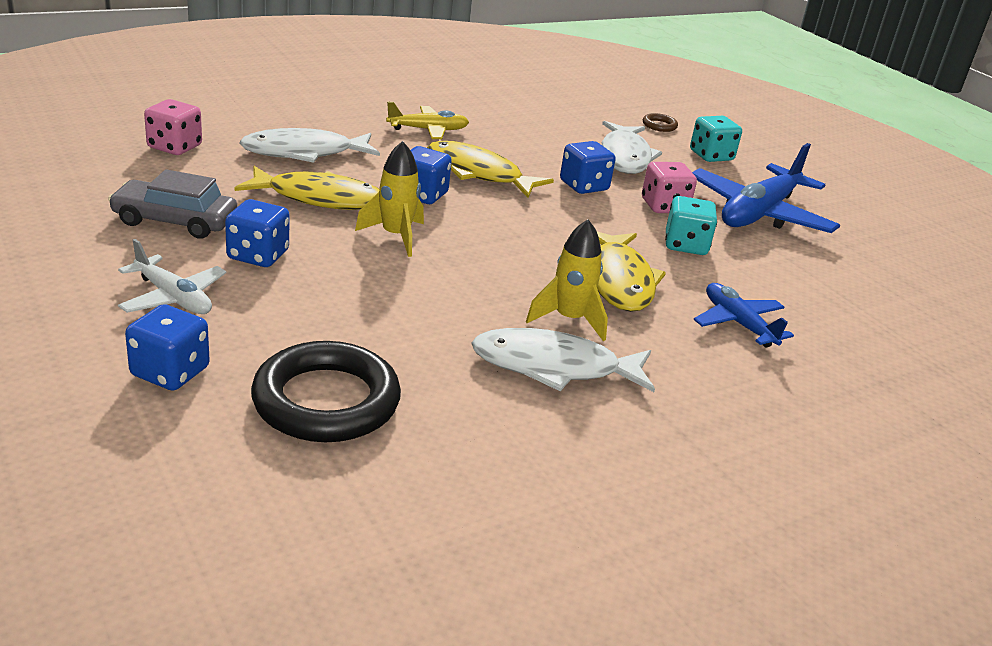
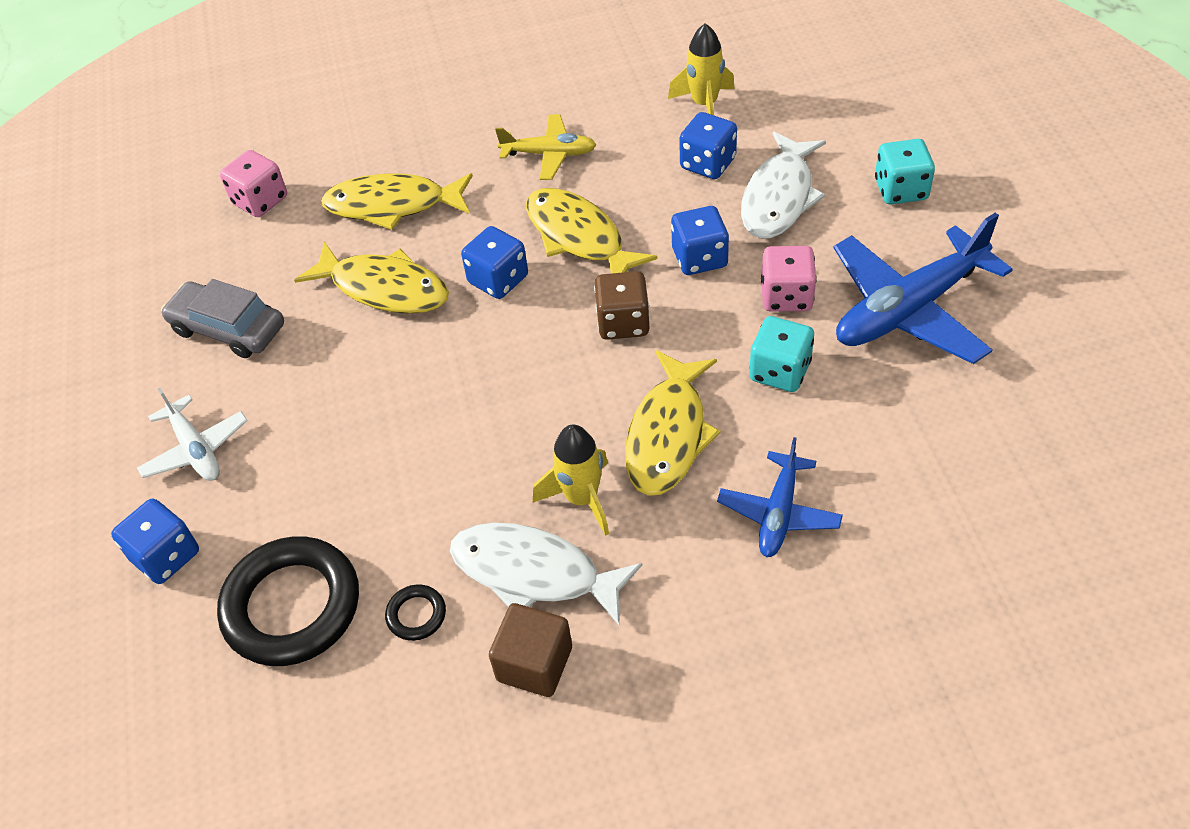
camera: 25 degrees right, 20 degrees up
blue dice [225,199,289,267] -> blue dice moved to [679,112,737,179]
white fish [240,128,380,163] -> yellow fish [321,173,473,230]
yellow rocket [355,141,424,257] -> yellow rocket moved to [668,23,735,115]
brown ring [643,113,678,132] -> none
blue plane [694,283,794,347] -> blue plane turned 150 degrees counterclockwise [717,437,843,557]
none -> black ring [385,585,446,641]
none -> brown cube [489,603,572,697]
none -> brown dice [594,271,649,340]

